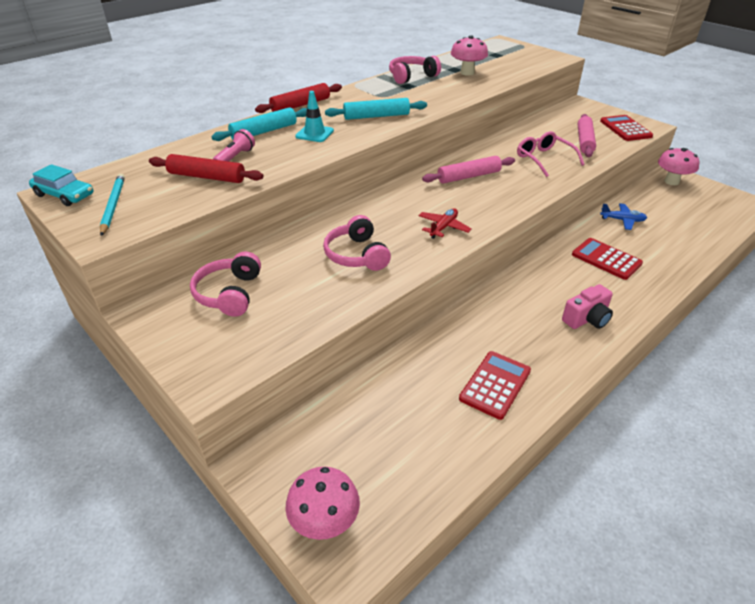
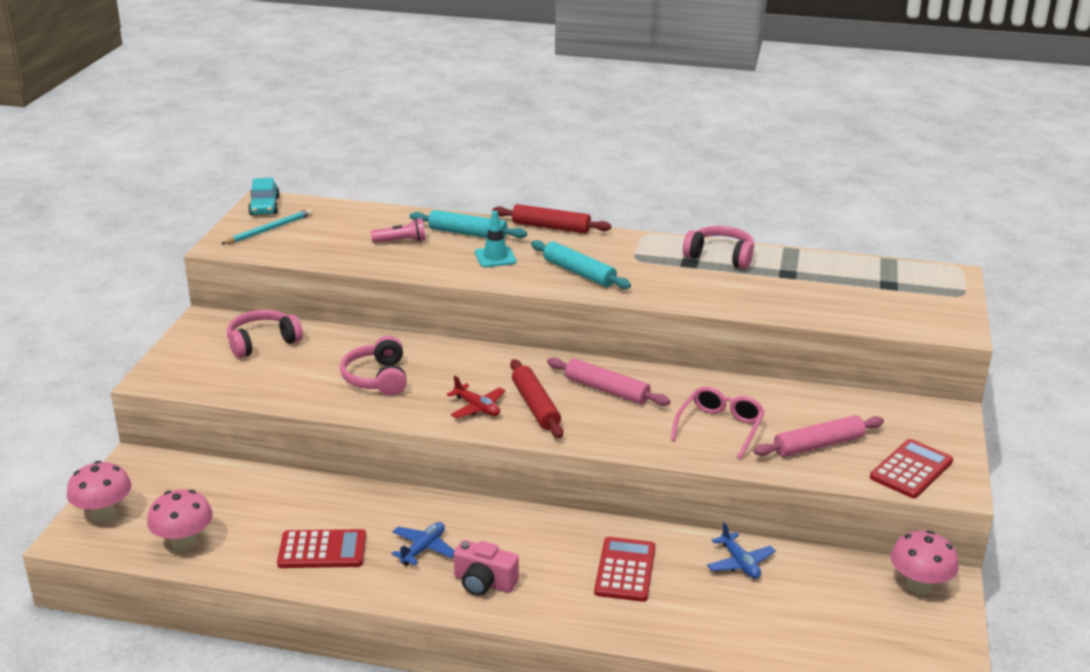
camera: 55 degrees right, 10 degrees down
red rolling pin [149,154,263,183] -> red rolling pin moved to [510,359,563,438]
pink headphones [323,215,391,271] -> pink headphones turned 45 degrees counterclockwise [340,336,407,396]
red plane [419,208,472,239] -> red plane turned 45 degrees clockwise [447,376,505,419]
pink mushroom [451,35,488,76] -> pink mushroom moved to [147,489,213,551]
none -> blue plane [392,522,455,566]

